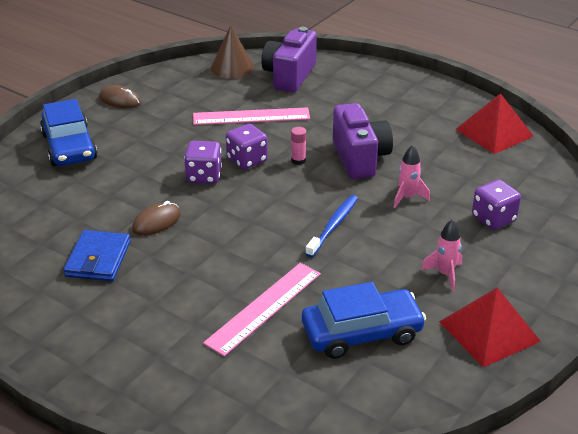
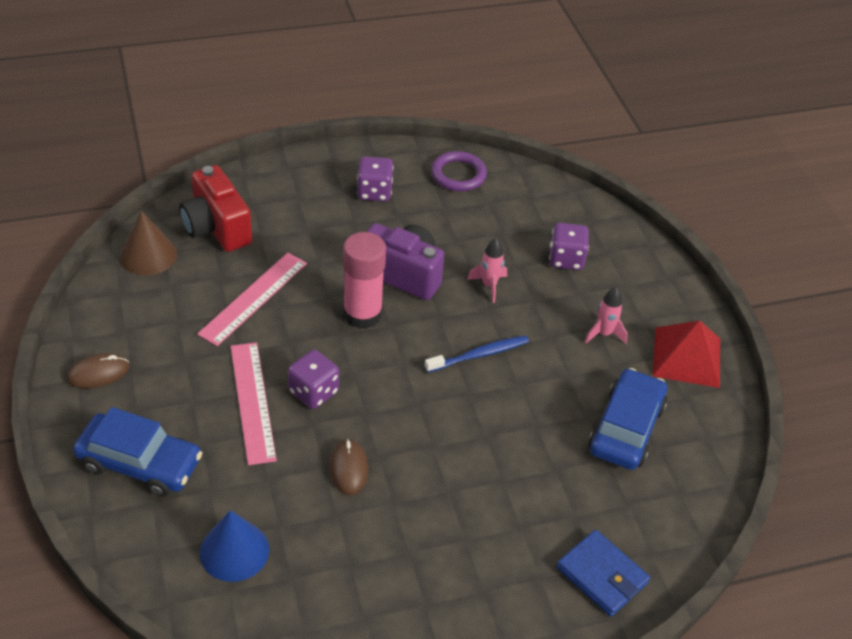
camera: 55 degrees left, 10 degrees up
blue wallet [64,230,130,281] -> blue wallet moved to [556,530,650,617]
pink ruler [203,263,321,356] -> pink ruler moved to [231,342,277,465]
purple dice [226,124,268,170] -> purple dice moved to [357,157,393,201]
purple camera [261,27,317,92] -> red camera [179,165,252,252]
pink glue stick [291,127,307,165] -> pink glue stick [343,232,386,329], size x2.34
blue toothbrush [306,195,358,257] -> blue toothbrush turned 90 degrees clockwise [425,335,529,373]
red pyramid [455,93,534,154] -> purple ring [431,151,487,191]
none -> blue cone [200,510,269,582]

